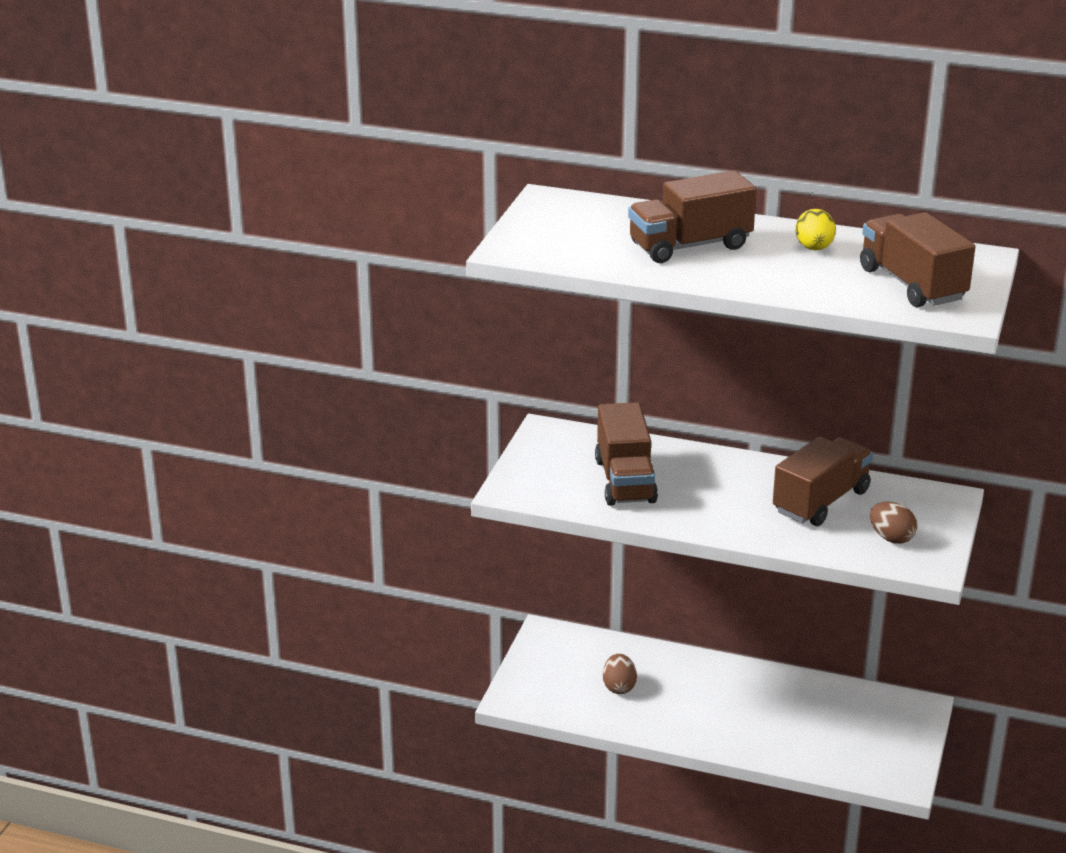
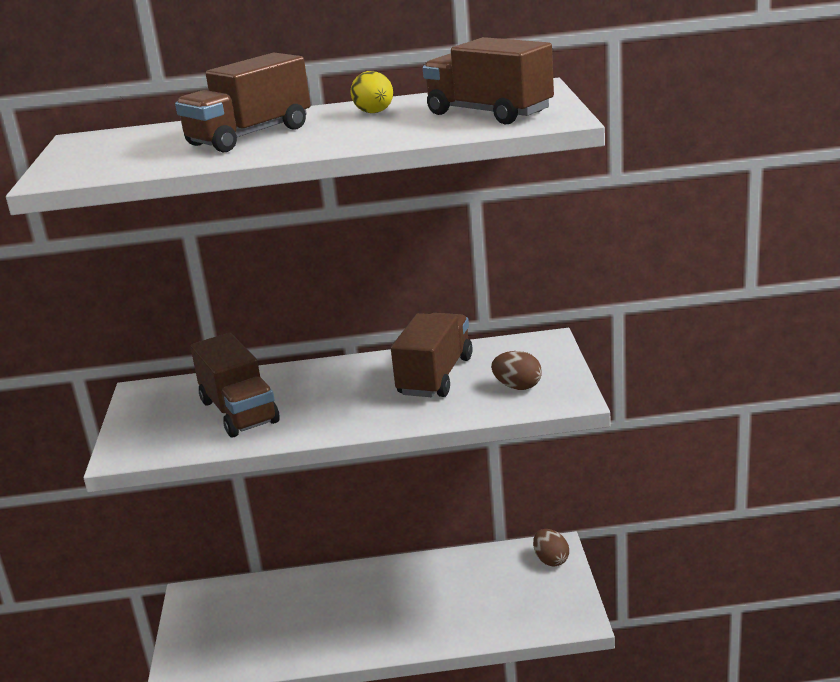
camera: 20 degrees left, 5 degrees down
brown egg [603,654,637,694] -> brown egg moved to [533,529,569,566]

